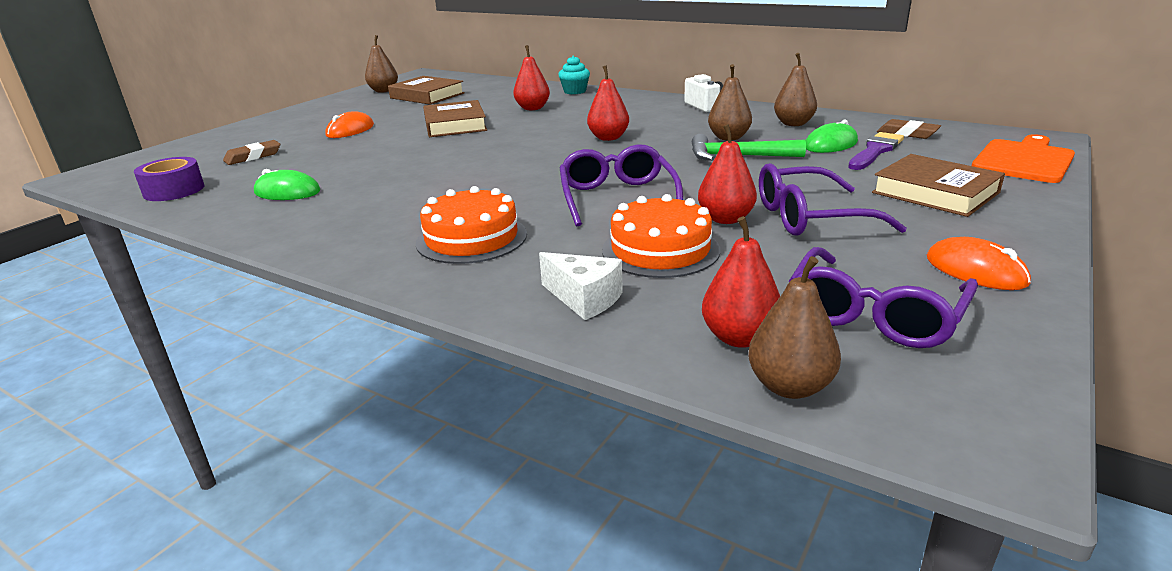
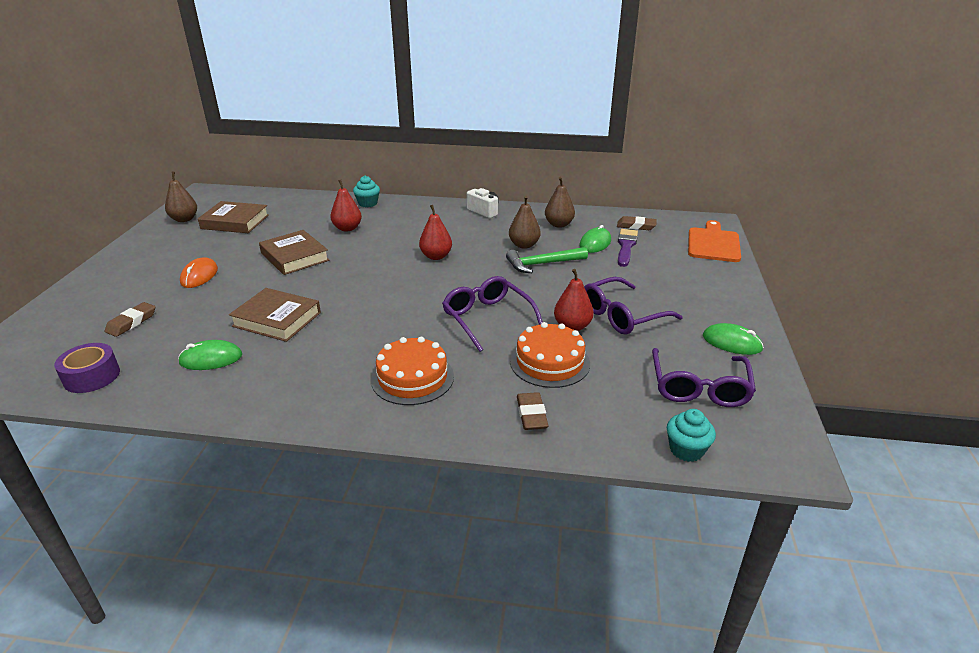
camera: 25 degrees left, 5 degrees up
white cheese [539,252,623,320] -> brown eraser [517,392,548,430]
red pear [702,216,780,348] -> none
brown pear [748,256,841,399] -> turquoise cupcake [667,409,716,462]
brown book [872,154,1005,217] -> brown book moved to [229,288,321,342]
orange mouse [927,237,1031,290] -> green mouse [703,323,764,355]

